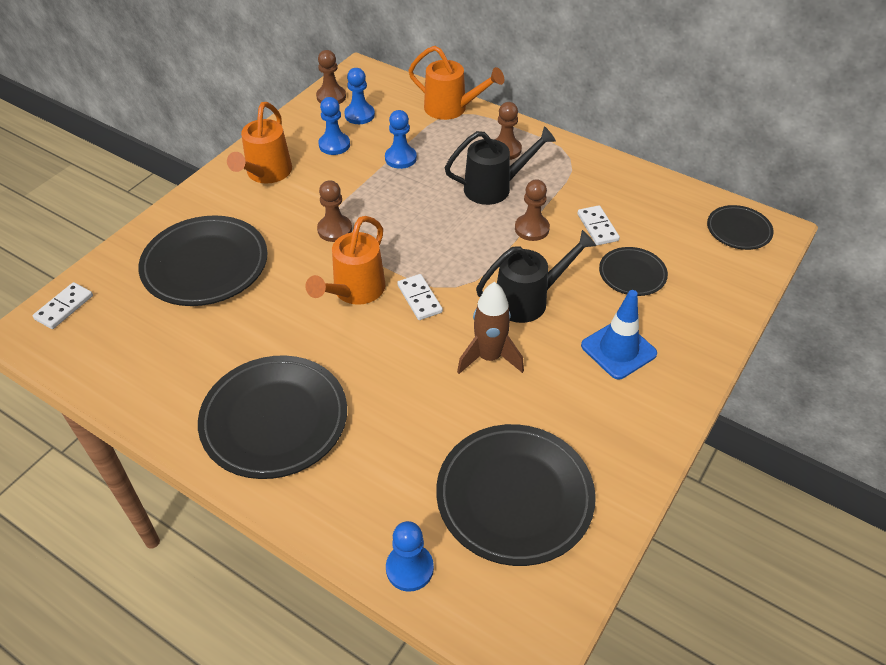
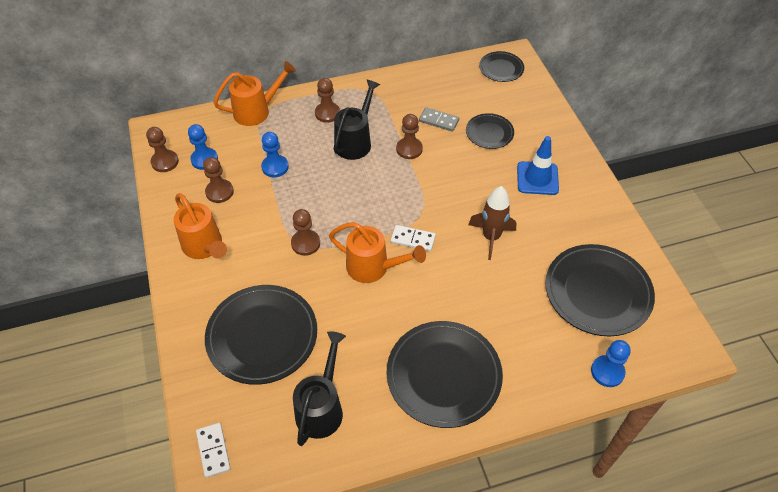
camera: 50 degrees left, 5 degrees up
orange watering can [305,216,385,305] -> orange watering can turned 45 degrees counterclockwise [329,222,426,283]
blue pawn [319,97,350,155] -> brown pawn [203,157,234,203]
black watering can [476,230,597,323] -> black watering can moved to [293,331,346,446]
white domino [578,205,620,245] -> grey domino [419,107,459,132]

